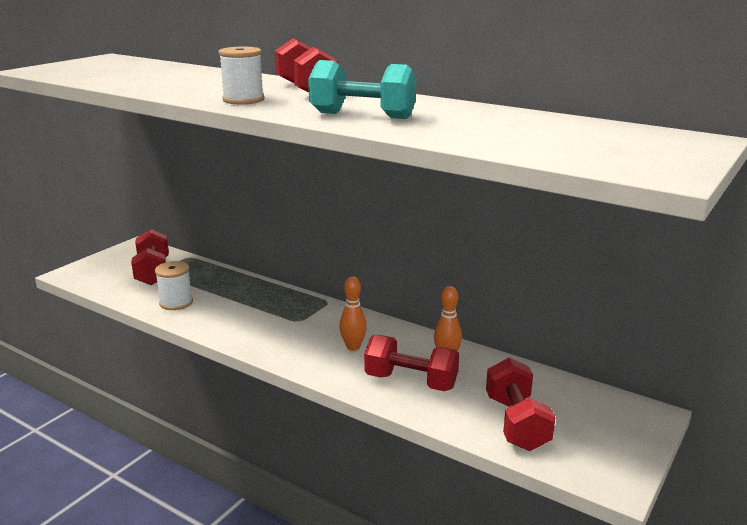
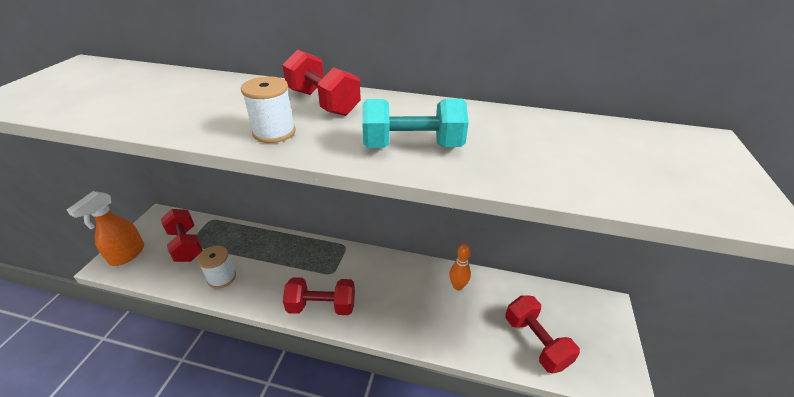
camera: 20 degrees left, 15 degrees up
orange bowling pin [339,276,367,351] -> none
red dumbbell [364,335,459,391] -> red dumbbell moved to [283,277,355,315]
none -> orange spray bottle [67,191,144,266]

